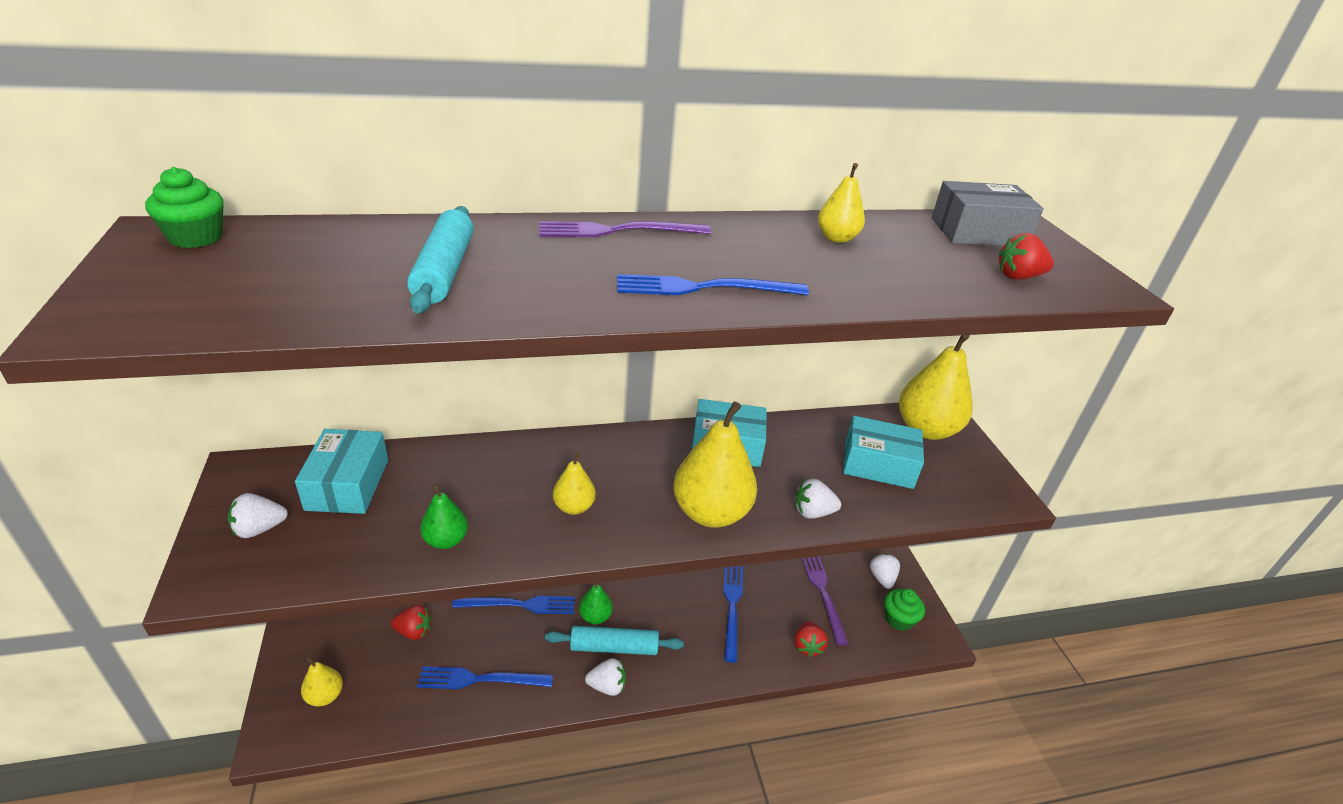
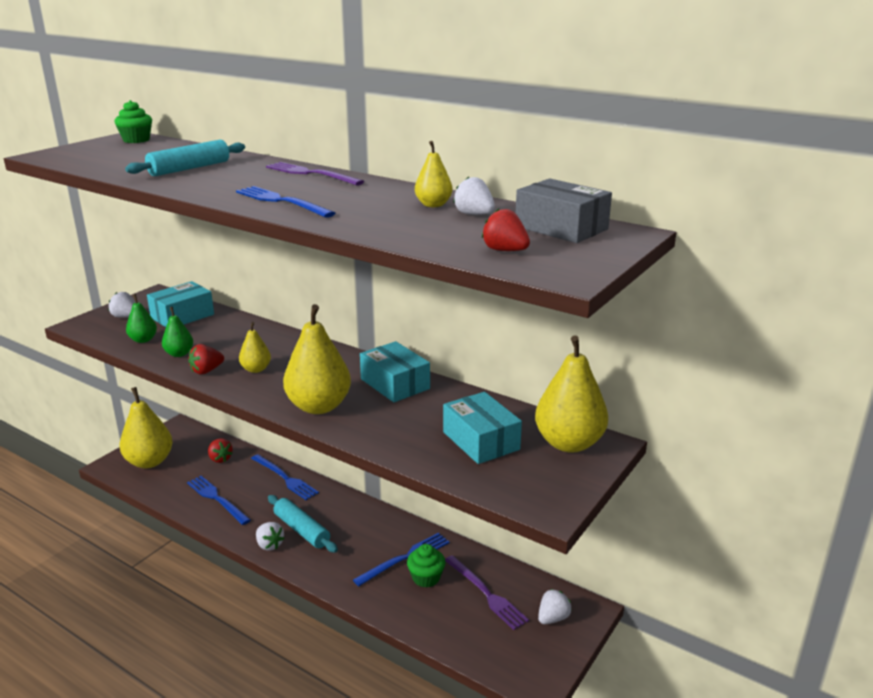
camera: 50 degrees right, 10 degrees down
yellow pear [301,657,343,706] -> yellow pear [120,387,173,468], size x1.95
green pear [579,583,613,624] -> green pear moved to [126,294,157,343]
white strawberry [795,479,841,519] -> white strawberry moved to [453,177,495,215]
red strawberry [795,621,828,658] -> red strawberry moved to [188,344,224,375]
purple fork [802,556,848,646] -> purple fork turned 105 degrees clockwise [445,555,529,630]
green cupcake [885,589,925,631] -> green cupcake moved to [407,544,445,588]

